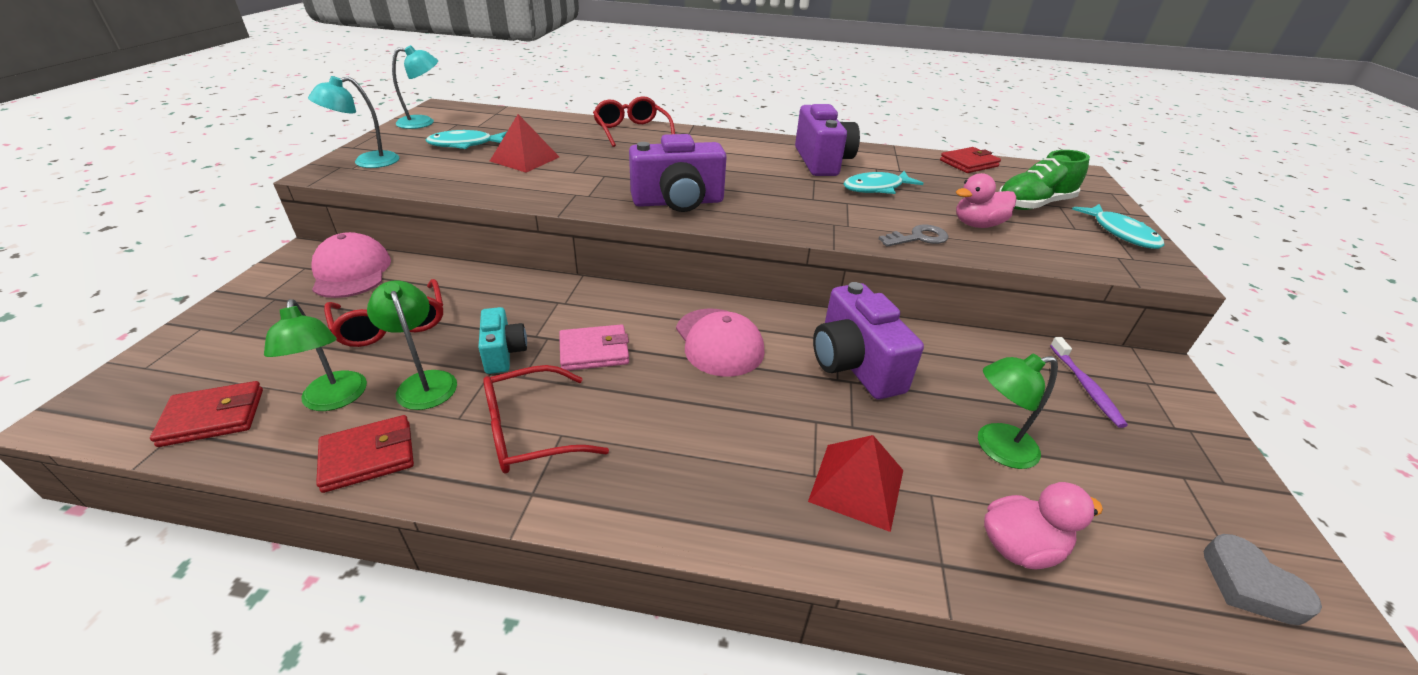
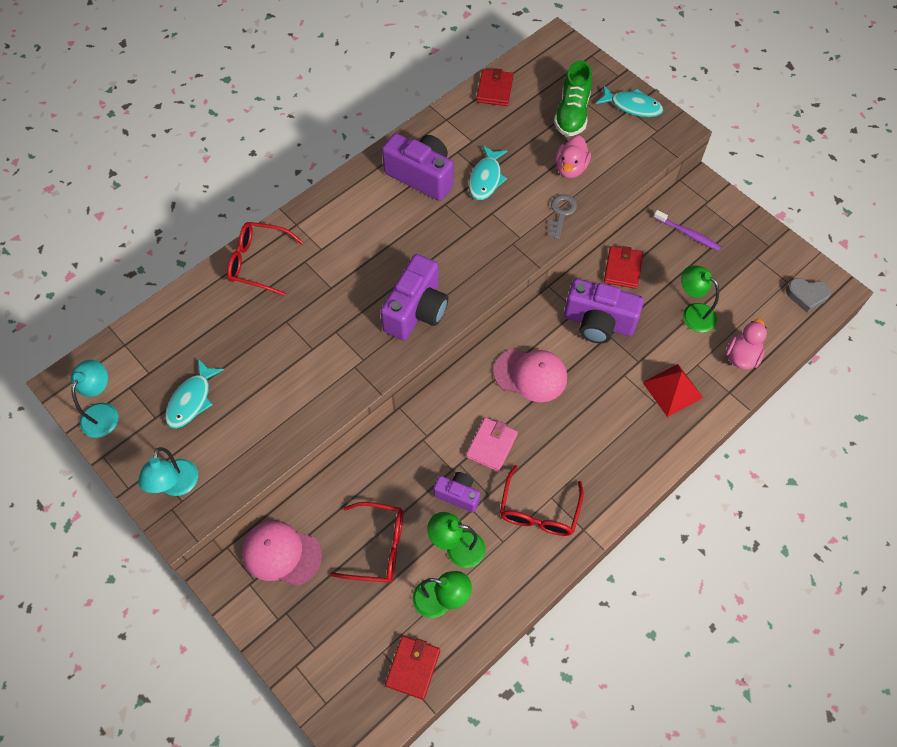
camera: 50 degrees left, 25 degrees up
red wallet [316,415,414,493] -> red wallet moved to [604,246,643,289]
turquoise camera [478,307,527,374] -> purple camera [434,472,480,512]
red pyramid [490,114,559,173] -> none
green lamp [978,354,1058,469] -> green lamp turned 105 degrees clockwise [681,265,719,332]

